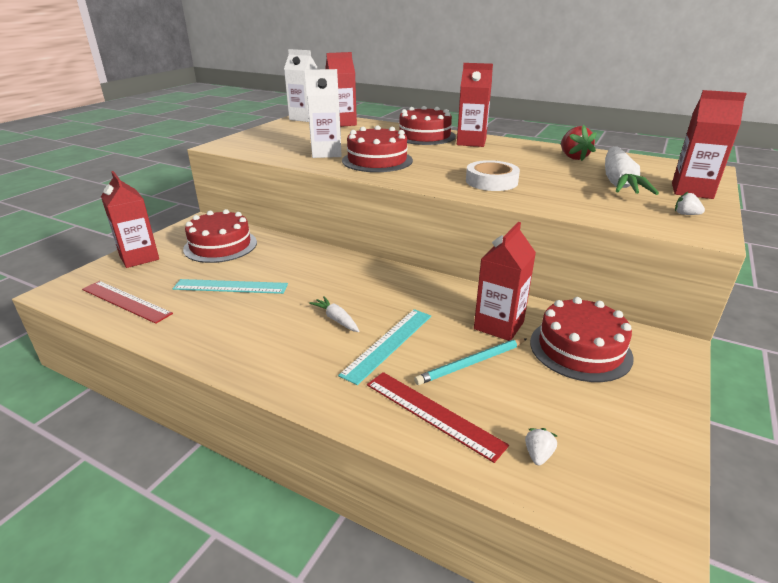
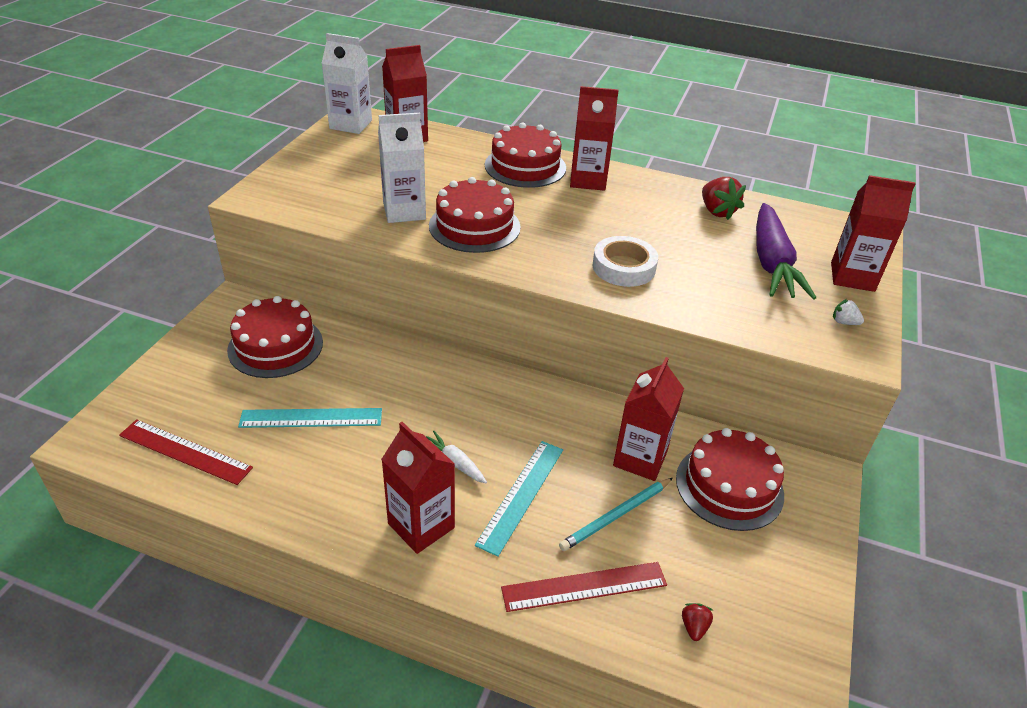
camera: 10 degrees left, 10 degrees up
red carton [101,171,159,268] -> red carton moved to [381,422,455,554]
red ruler [367,372,509,463] -> red ruler turned 45 degrees counterclockwise [501,562,667,612]
white strawberry [525,428,557,466] -> red strawberry [682,603,714,641]
white carrot [605,146,659,195] -> purple carrot [756,203,816,300]

